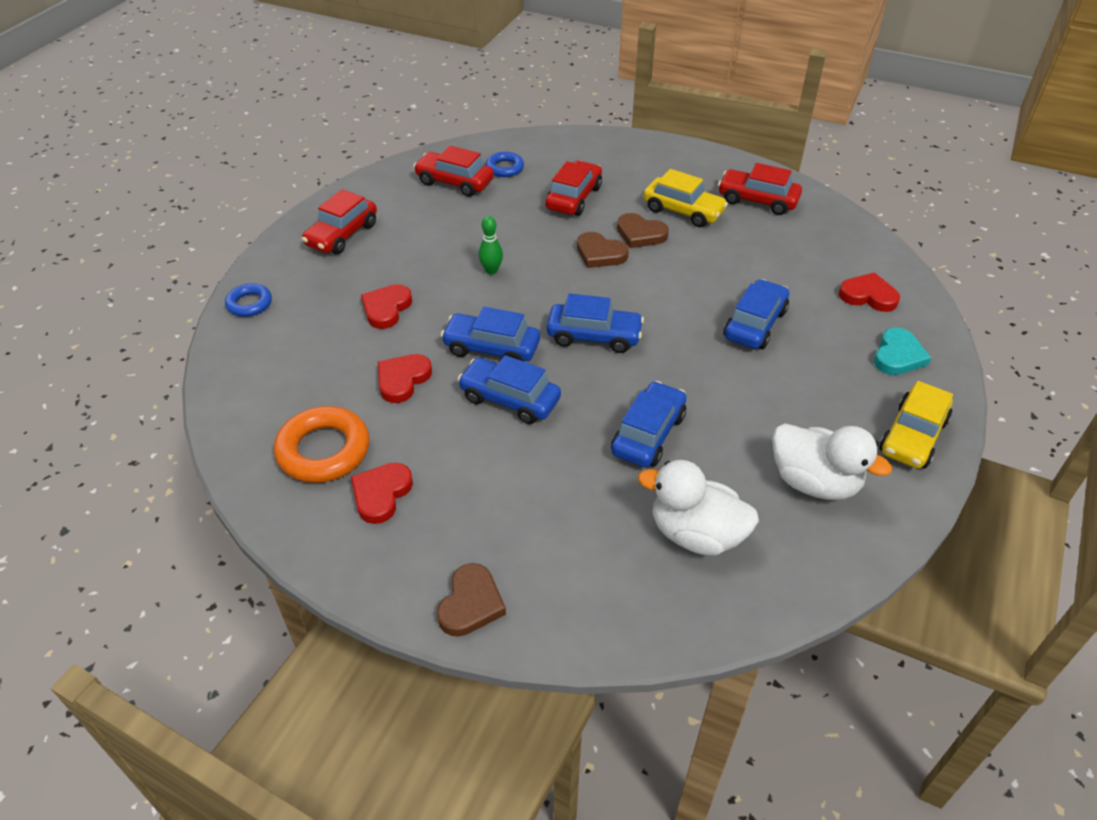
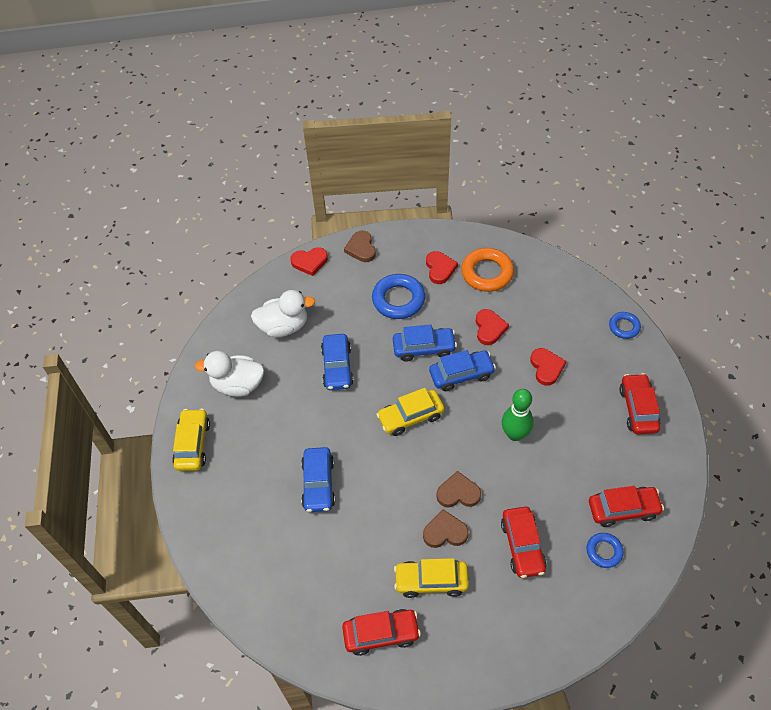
camera: 150 degrees right, 10 degrees up
green bowling pin [478,216,503,275] -> green bowling pin [502,389,534,441], size x1.67
blue car [547,293,644,353] -> yellow car [376,388,444,436]
red heart [839,272,900,312] -> red heart moved to [290,247,328,276]
turquoise heart [874,327,931,375] -> none
none -> blue ring [372,274,425,319]

